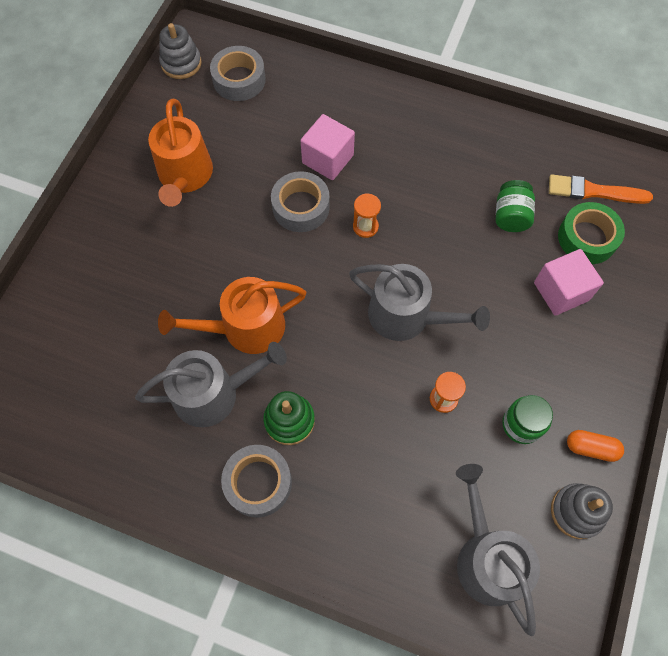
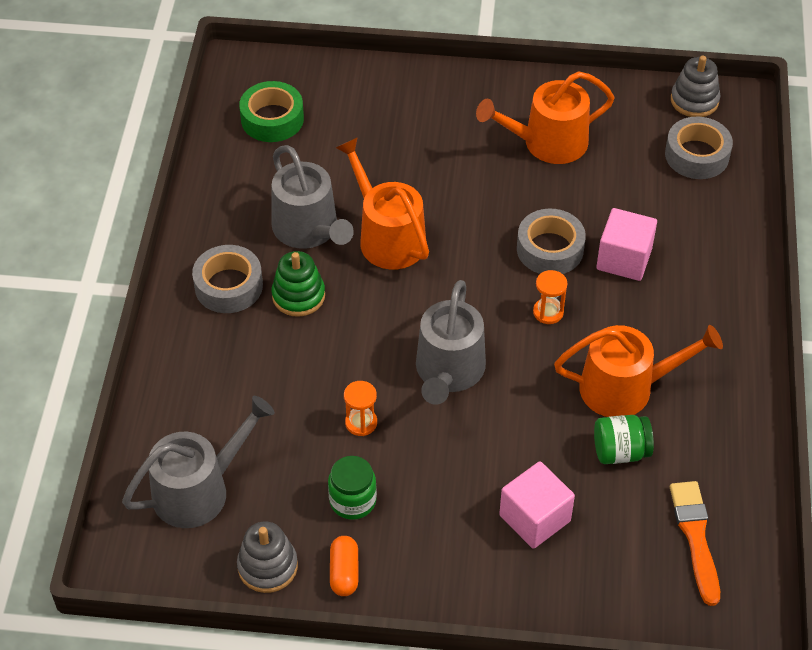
camera: 75 degrees right, 15 degrees down
green tape [558,202,625,264] -> green tape moved to [239,81,304,142]
none -> orange watering can [554,325,723,417]

